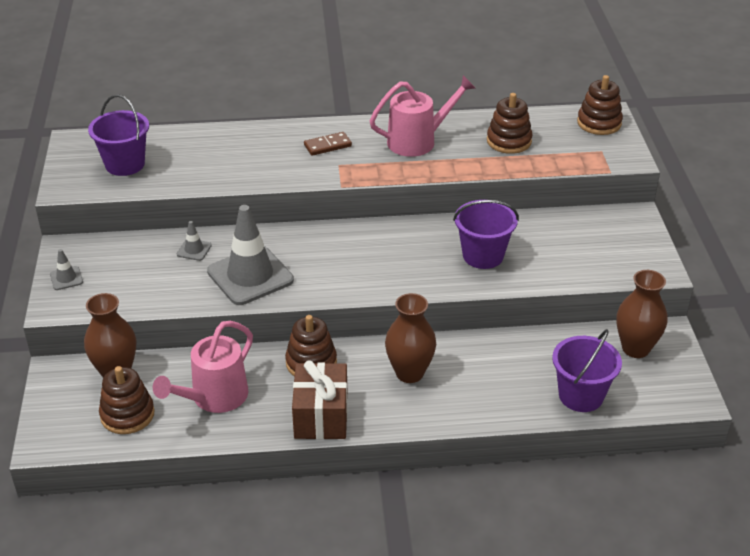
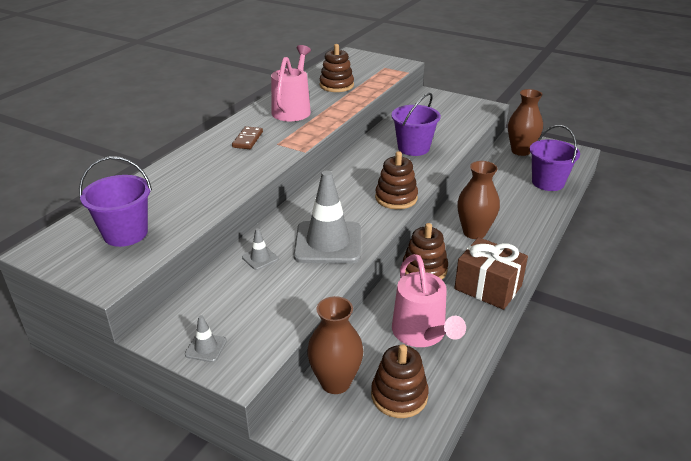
camera: 55 degrees left, 5 degrees down
brown stacking toy [577,75,623,135] -> brown stacking toy moved to [375,151,418,209]

